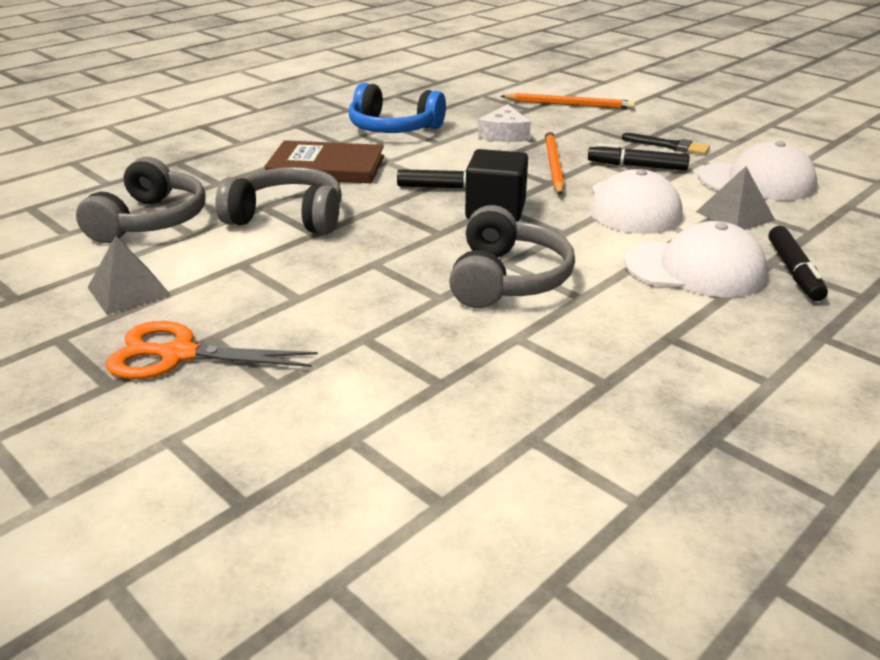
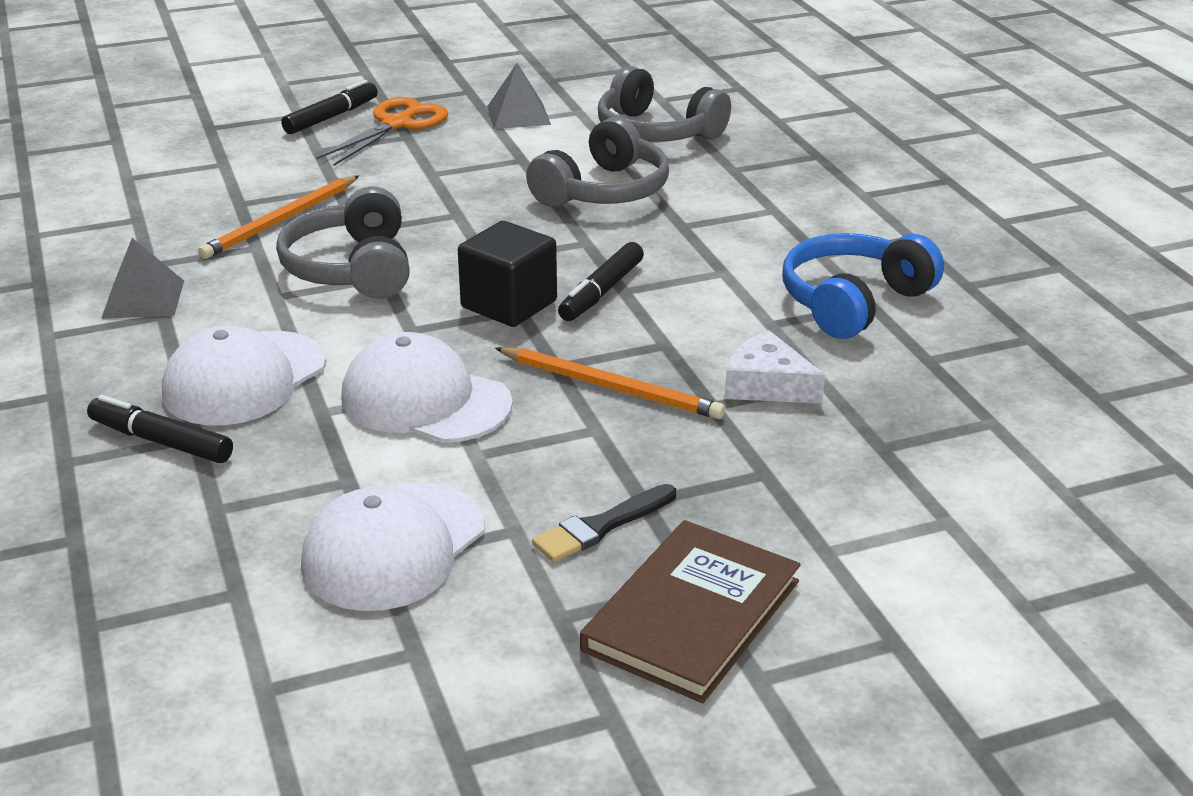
camera: 115 degrees right, 0 degrees up
brown book [264,140,384,183] -> brown book moved to [580,520,801,703]
grey headphones [449,205,575,308] -> grey headphones turned 45 degrees clockwise [276,186,410,299]
orange pencil [501,93,635,109] -> orange pencil moved to [198,175,359,259]
black marker [588,143,690,171] -> black marker moved to [281,80,378,134]
grey pyramid [696,166,775,230] -> grey pyramid moved to [101,238,184,319]

